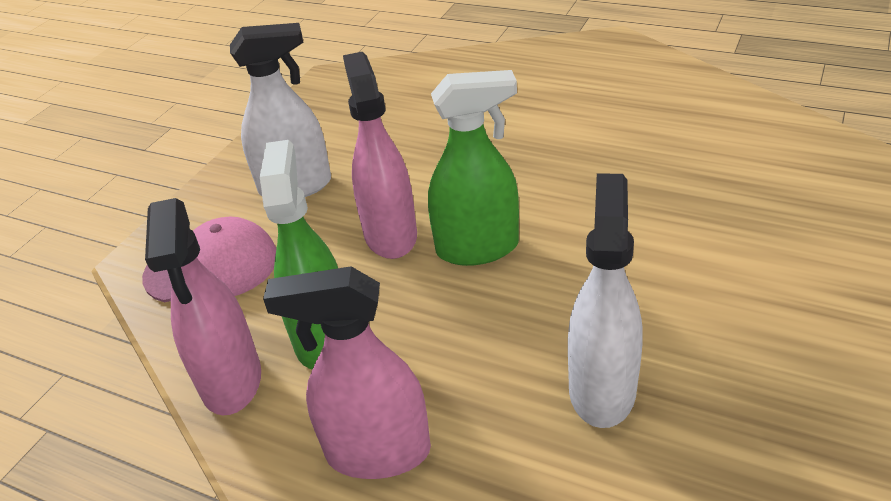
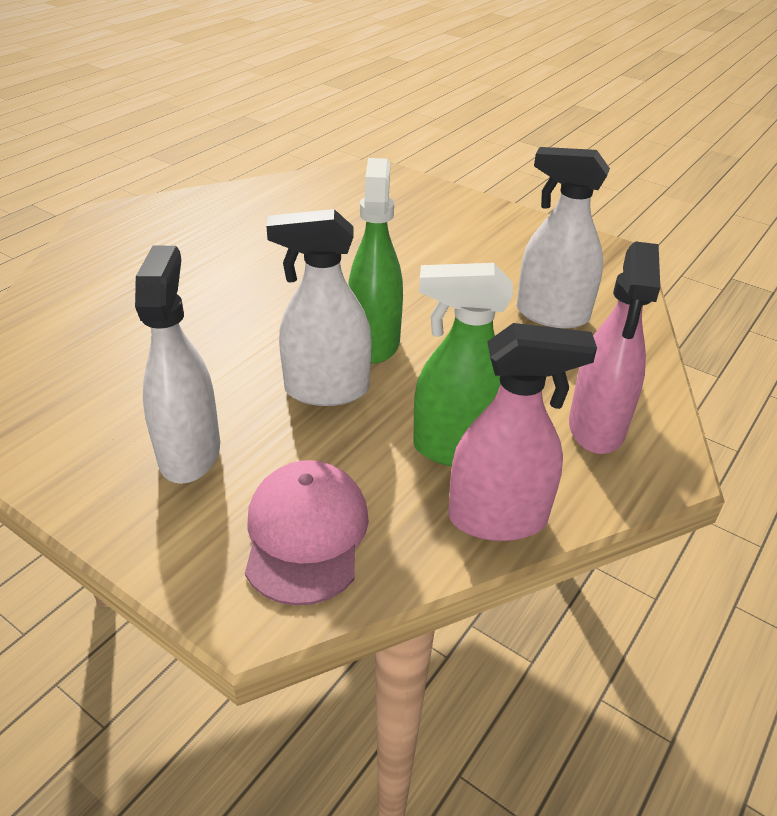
camera: 85 degrees left, 0 degrees up
pink spray bottle [343,52,417,259] -> white spray bottle [266,209,372,406]

